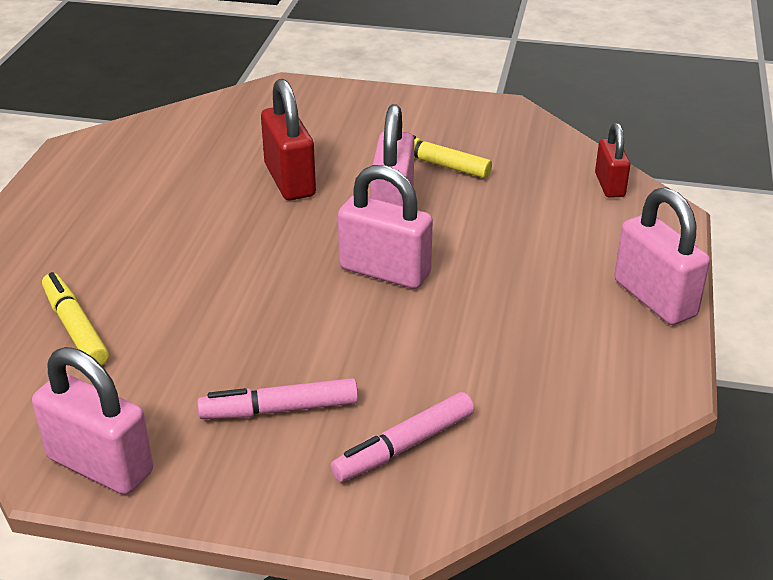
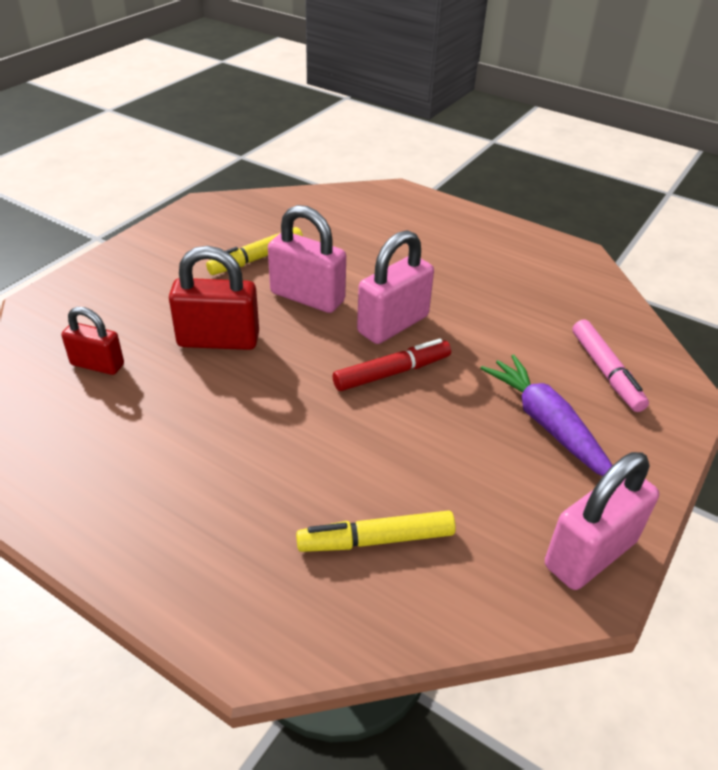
camera: 70 degrees left, 5 degrees up
pink marker [197,378,358,419] -> purple carrot [480,355,613,476]
red padlock [595,123,630,198] -> red padlock moved to [61,307,124,375]
pink padlock [614,187,710,325] -> none
none -> red marker [333,339,451,391]

